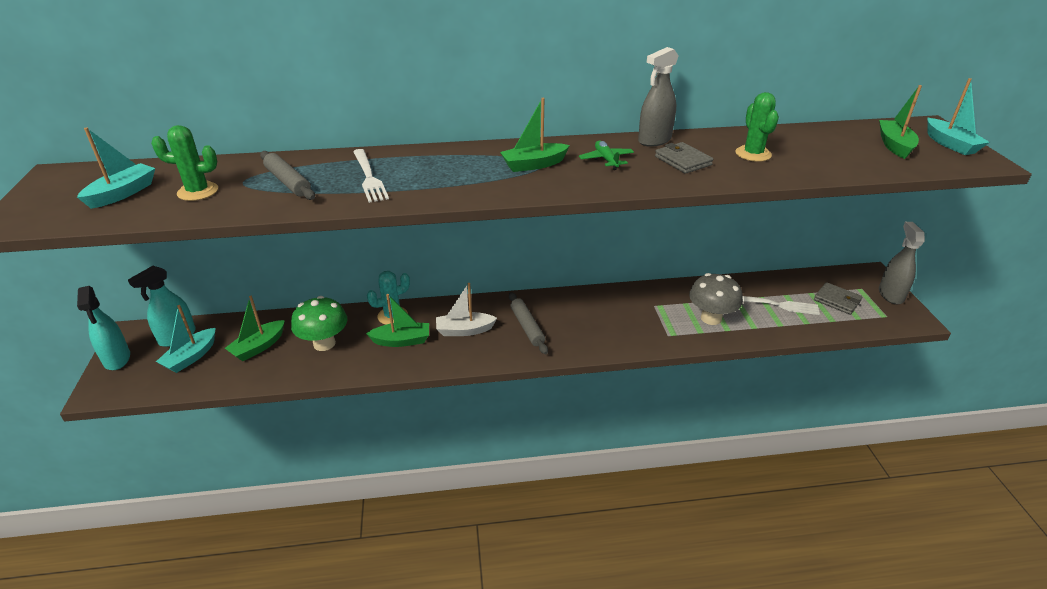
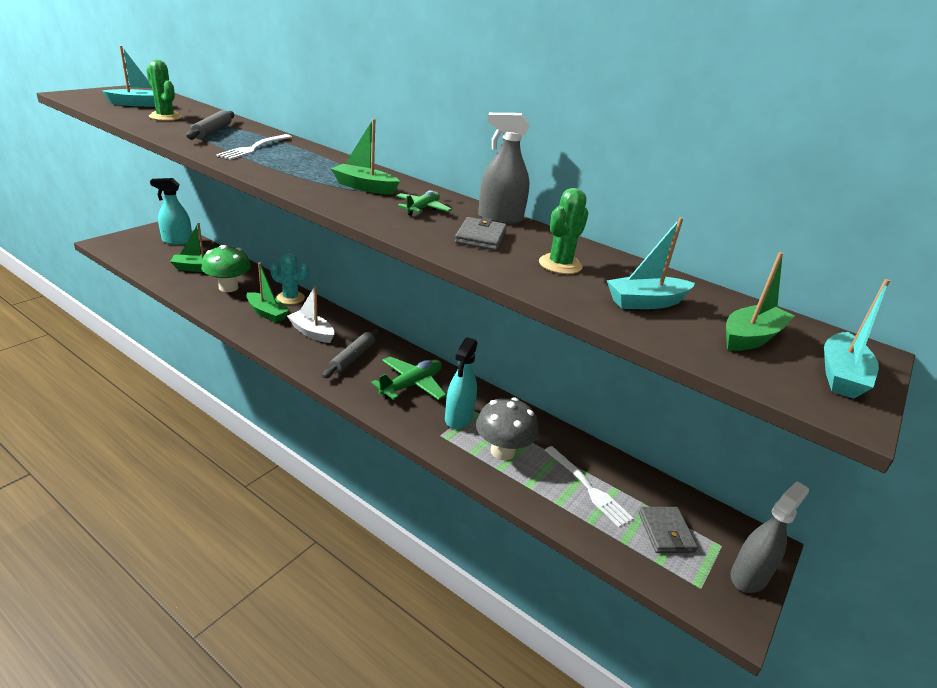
camera: 40 degrees right, 5 degrees down
turquoise spray bottle [77,286,130,370] -> turquoise spray bottle moved to [445,337,477,429]
turquoise boat [156,305,216,373] -> turquoise boat moved to [607,217,695,309]
none -> green plane [371,356,447,400]

